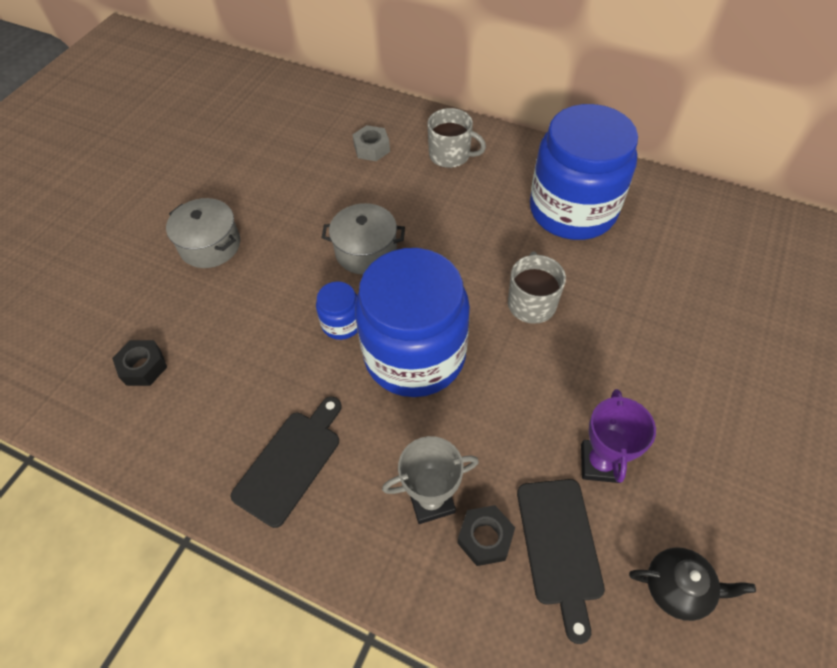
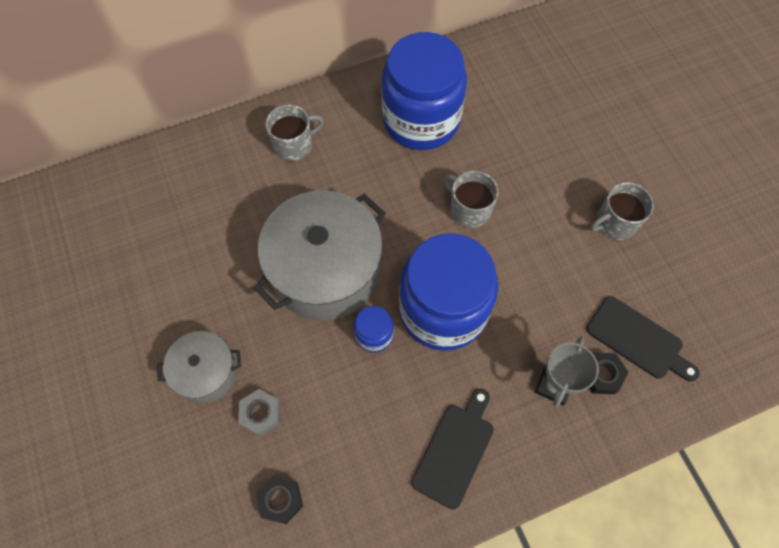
camera: 50 degrees left, 10 degrees up
black cutting board [231,396,342,528] -> black cutting board turned 45 degrees clockwise [411,389,494,510]
grey pot [321,203,405,275] -> grey pot [253,190,386,321], size x1.87
grey nut [353,125,390,161] -> grey nut moved to [238,389,281,437]
purple trophy [581,389,656,483] -> none
black teapot [629,547,756,621] -> none
none -> grey mug [590,182,654,240]

